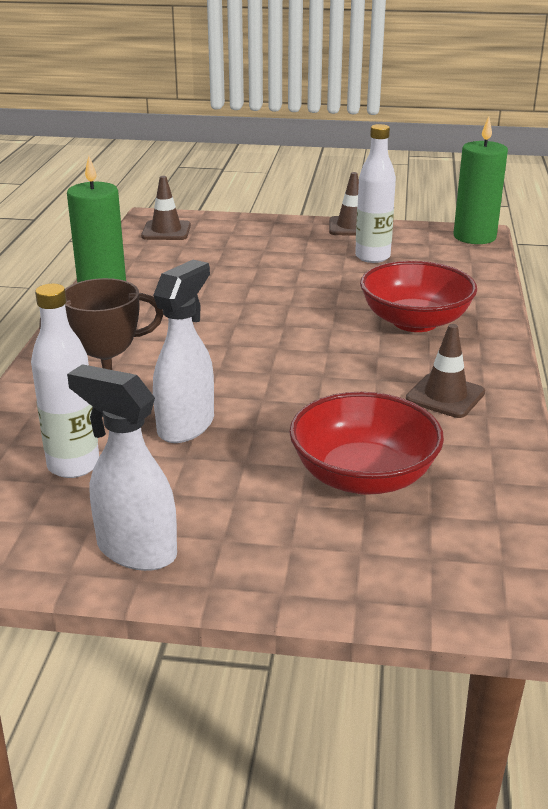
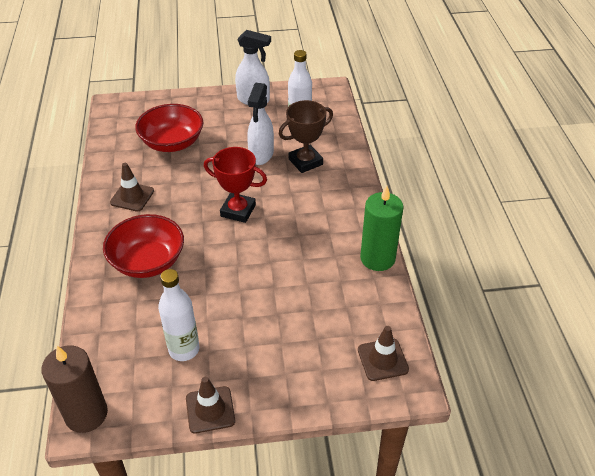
camera: 165 degrees right, 15 degrees up
green candle [453,117,508,244] -> brown candle [42,345,108,433]
none -> red trophy [204,147,267,223]

